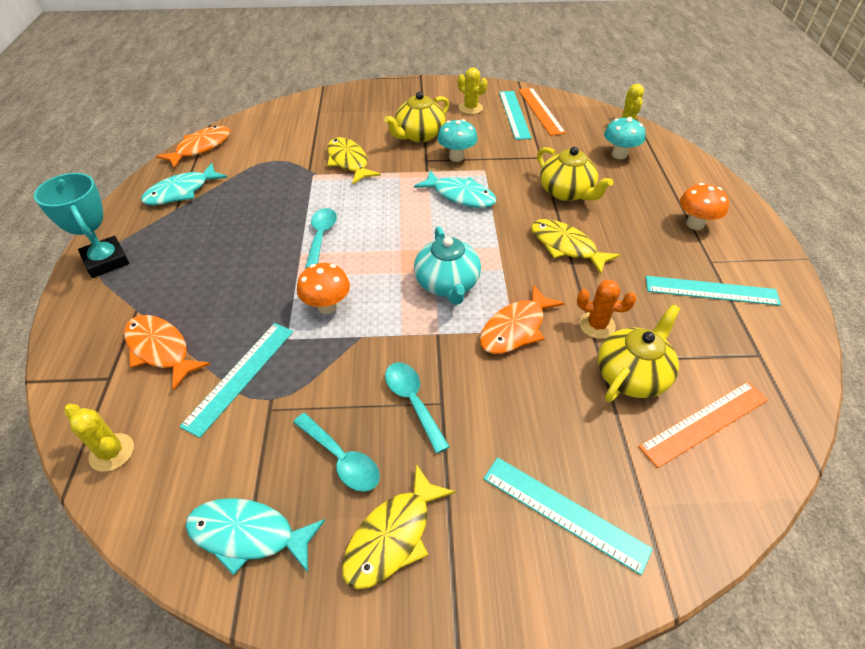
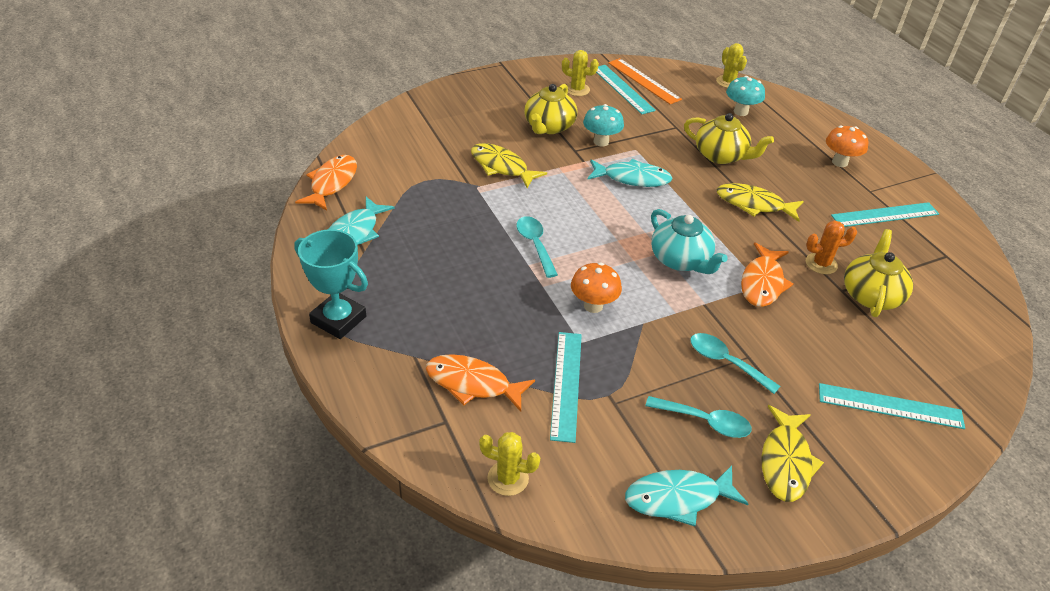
camera: 25 degrees left, 5 degrees down
orange ruler [638,382,769,468] -> none

